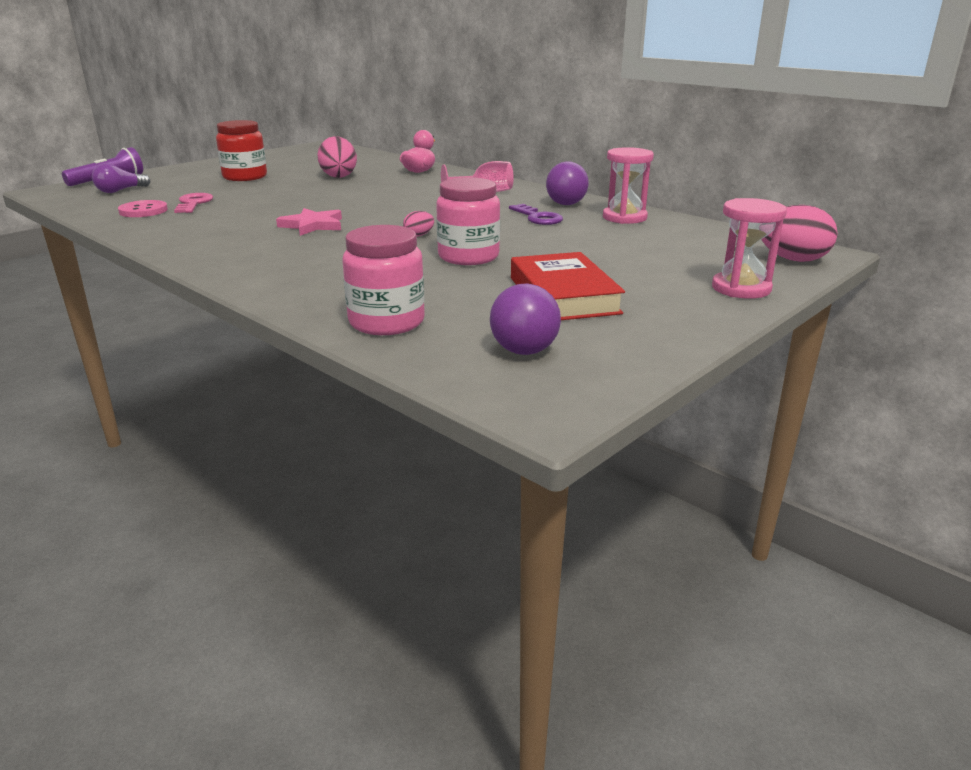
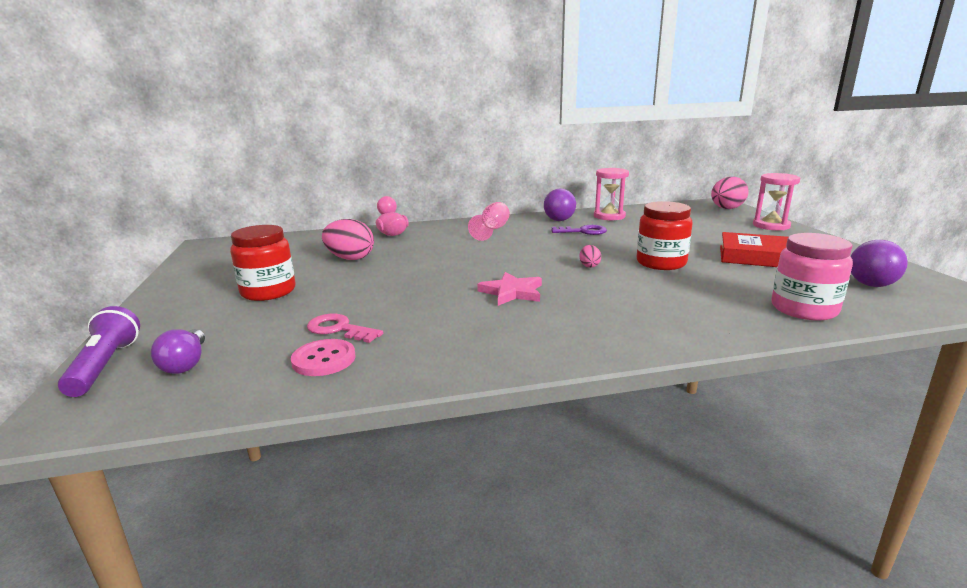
camera: 55 degrees left, 5 degrees down
pink jar [436,177,500,265] -> red jar [637,201,693,270]

